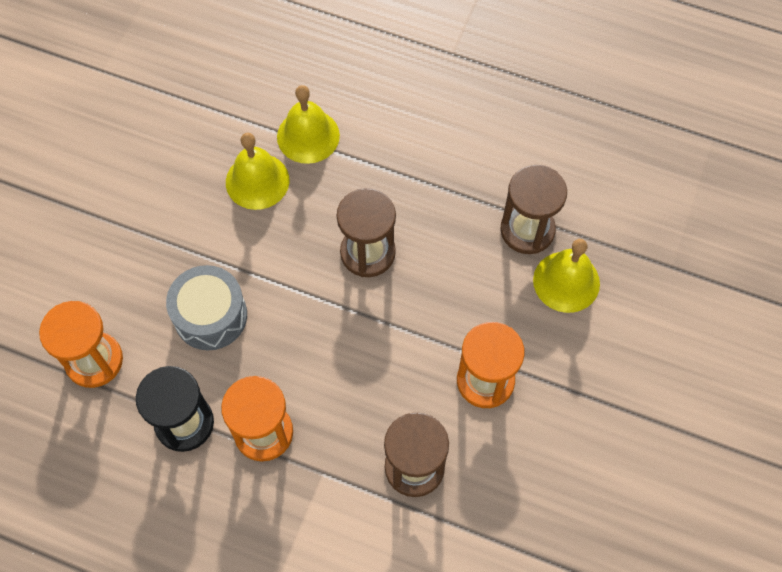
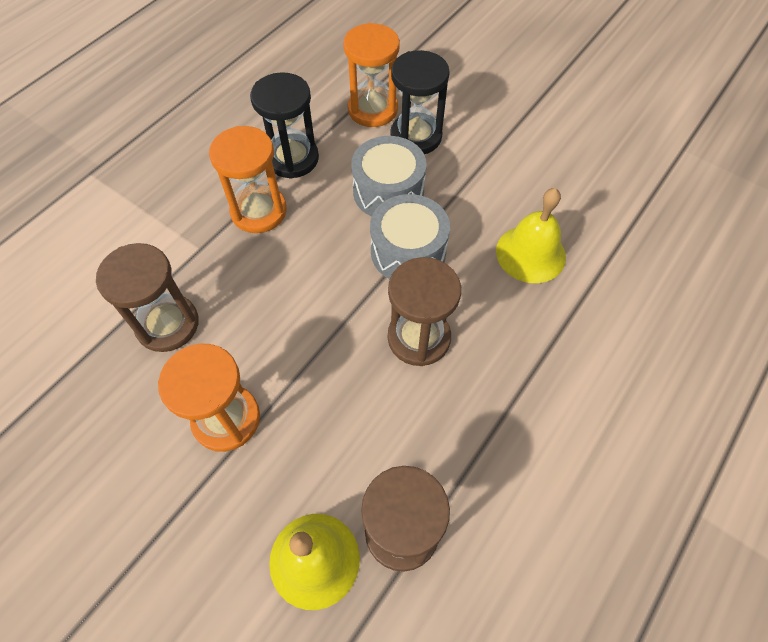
camera: 105 degrees right, 5 degrees down
yellow bell [277,85,340,164] -> none
none -> grey drum [370,194,450,279]
none -> black hourglass [390,50,450,154]

